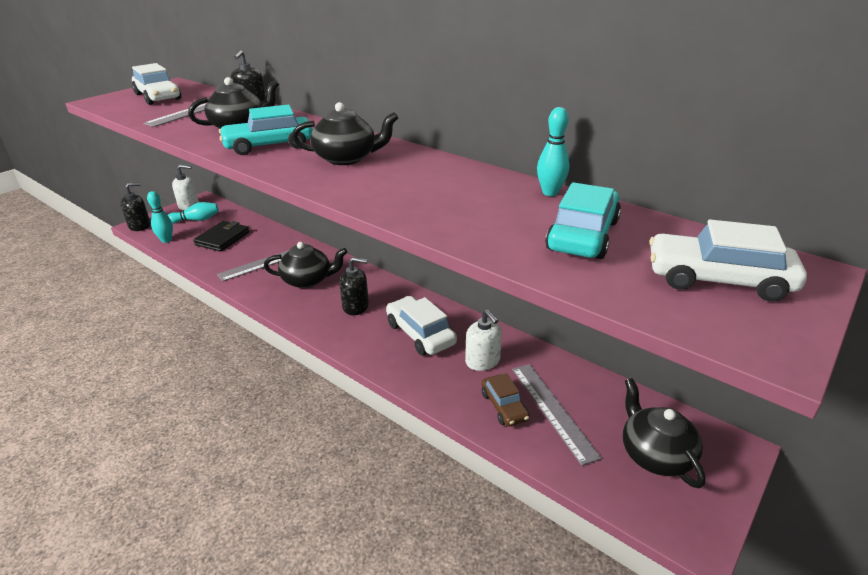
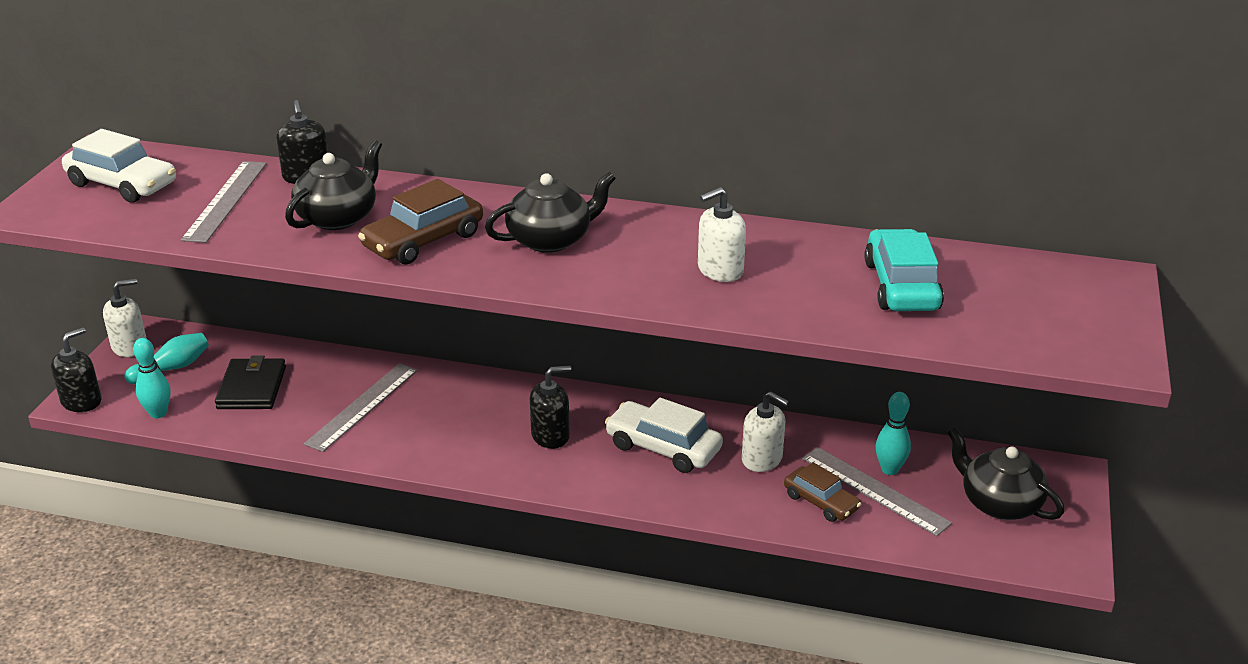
camera: 25 degrees left, 0 degrees up
turquoise car [219,104,313,155] -> brown car [358,179,483,264]
black teapot [264,242,347,288] -> none
turquoise bowling pin [537,107,569,196] -> turquoise bowling pin moved to [876,392,911,475]
white car [649,220,807,302] -> none
none -> white soap dispenser [698,187,746,282]

